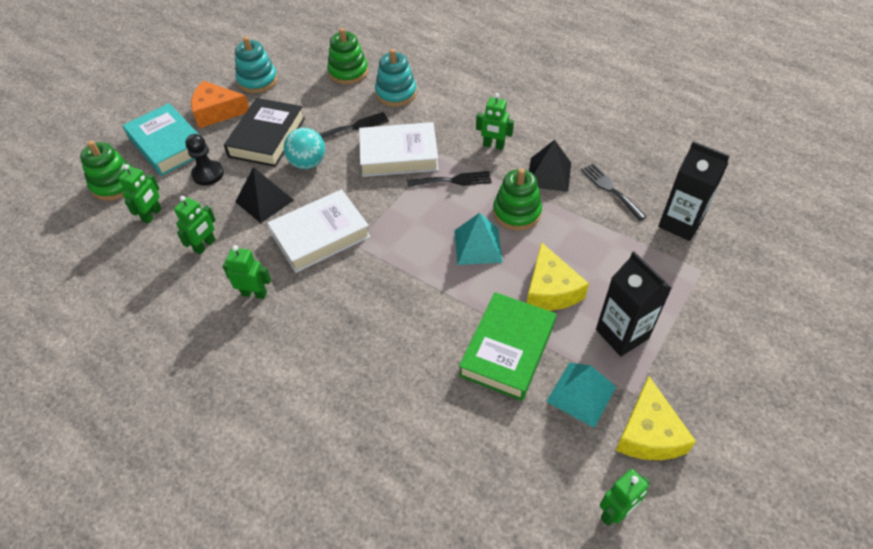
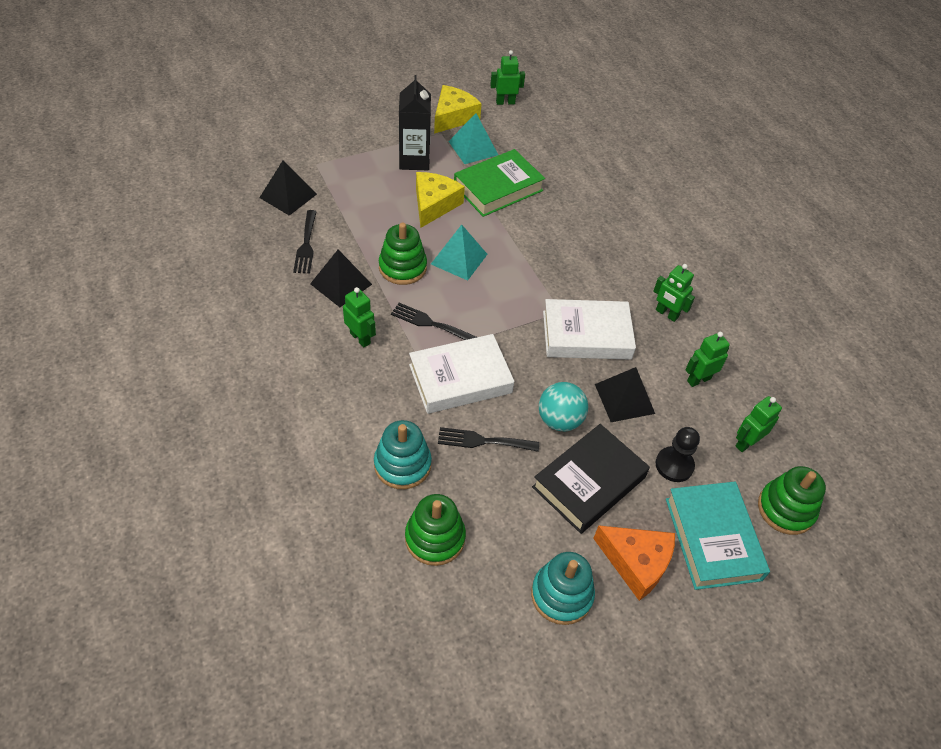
camera: 155 degrees left, 0 degrees up
white book [359,122,439,177] -> white book turned 45 degrees counterclockwise [409,334,514,414]
black carton [658,141,730,241] -> black pyramid [259,160,317,216]

